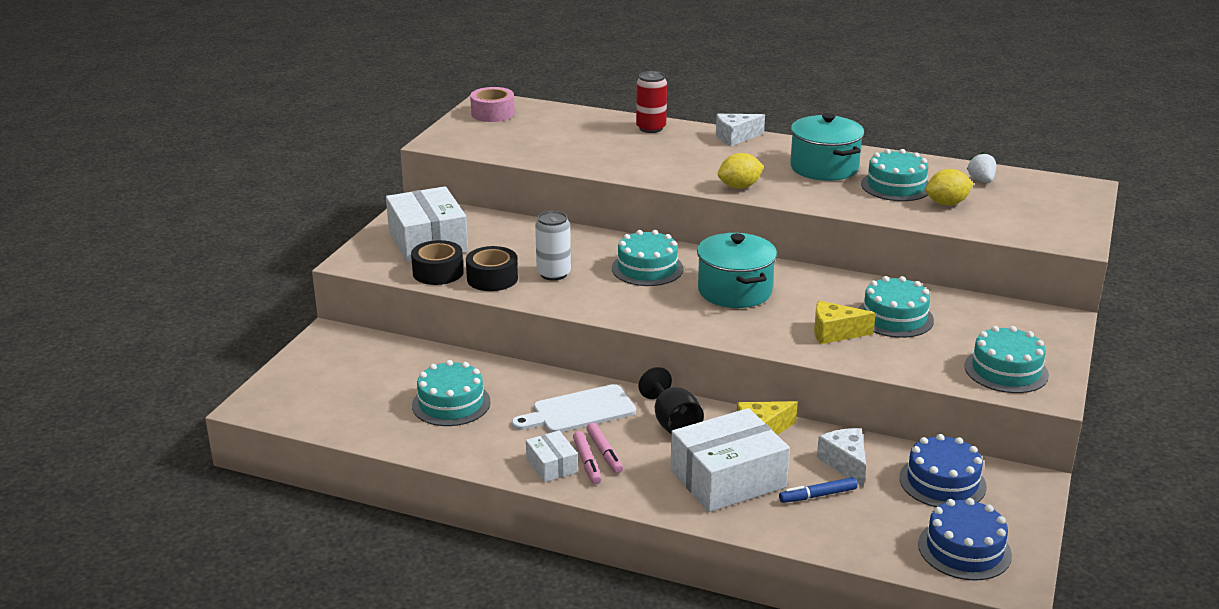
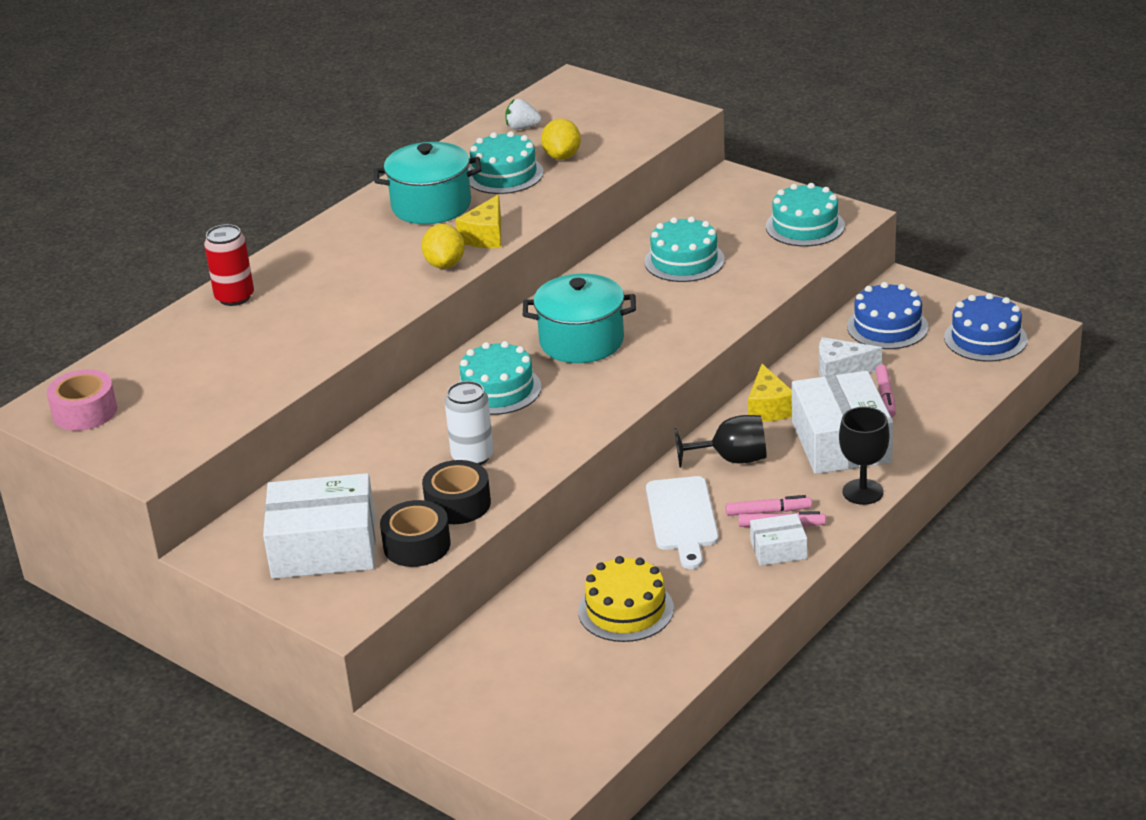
camera: 70 degrees left, 5 degrees up
turquoise cake [412,360,491,426] -> yellow cake [578,556,674,642]
white cheese [716,114,765,146] -> none
blue marker [779,477,858,503] -> pink marker [876,365,896,418]
yellow cheese [814,300,876,344] -> yellow cheese moved to [455,194,501,248]
none -> black goblet [839,407,889,505]

